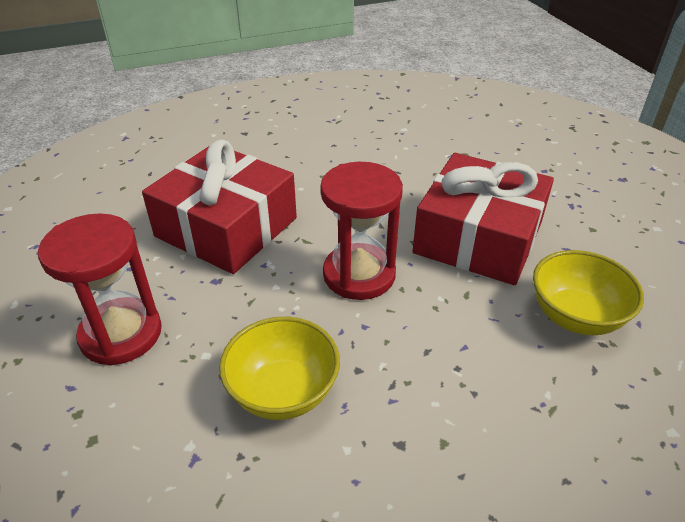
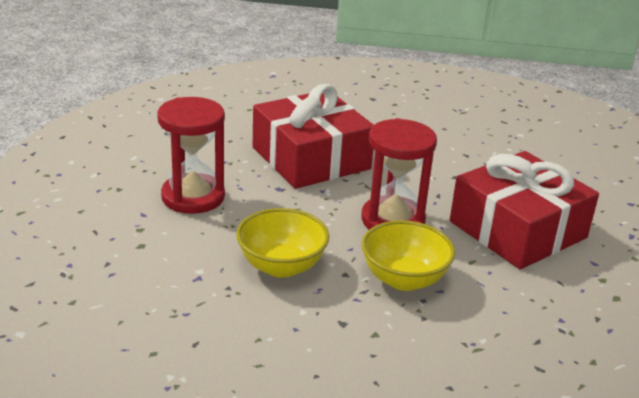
camera: 25 degrees right, 10 degrees down
yellow bowl [533,250,644,335] -> yellow bowl moved to [362,220,455,291]

